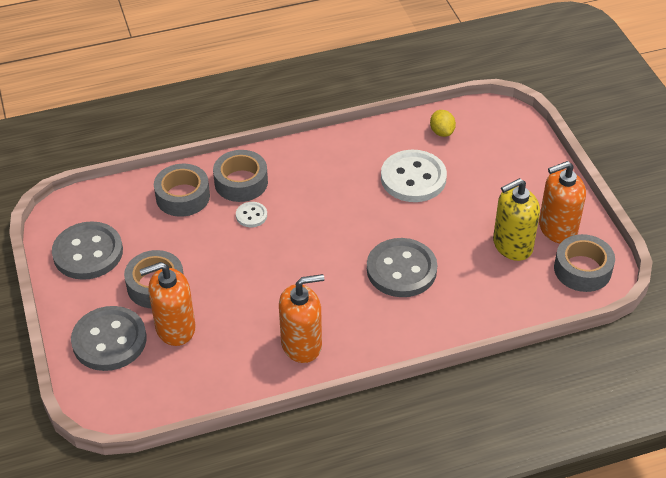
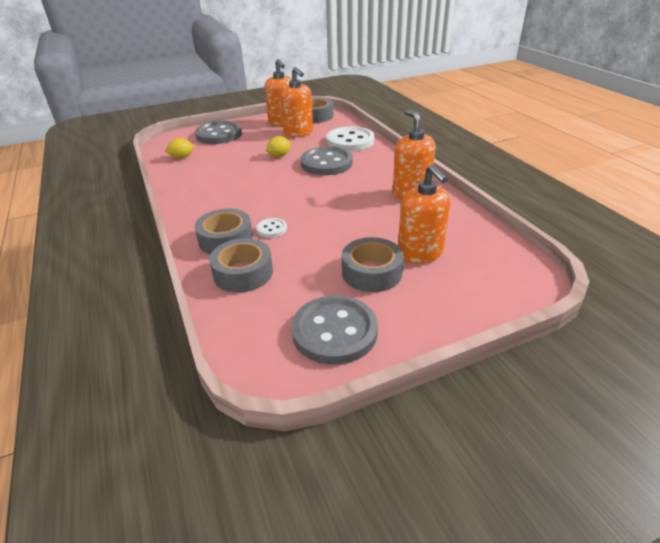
camera: 95 degrees left, 10 degrees down
grey button [71,306,147,371] -> grey button moved to [195,121,242,144]
white button [381,150,447,202] -> white button moved to [327,126,375,151]
yellow soap dispenser [493,178,540,261] -> orange soap dispenser [280,67,313,137]
none -> yellow lemon [266,136,291,157]

